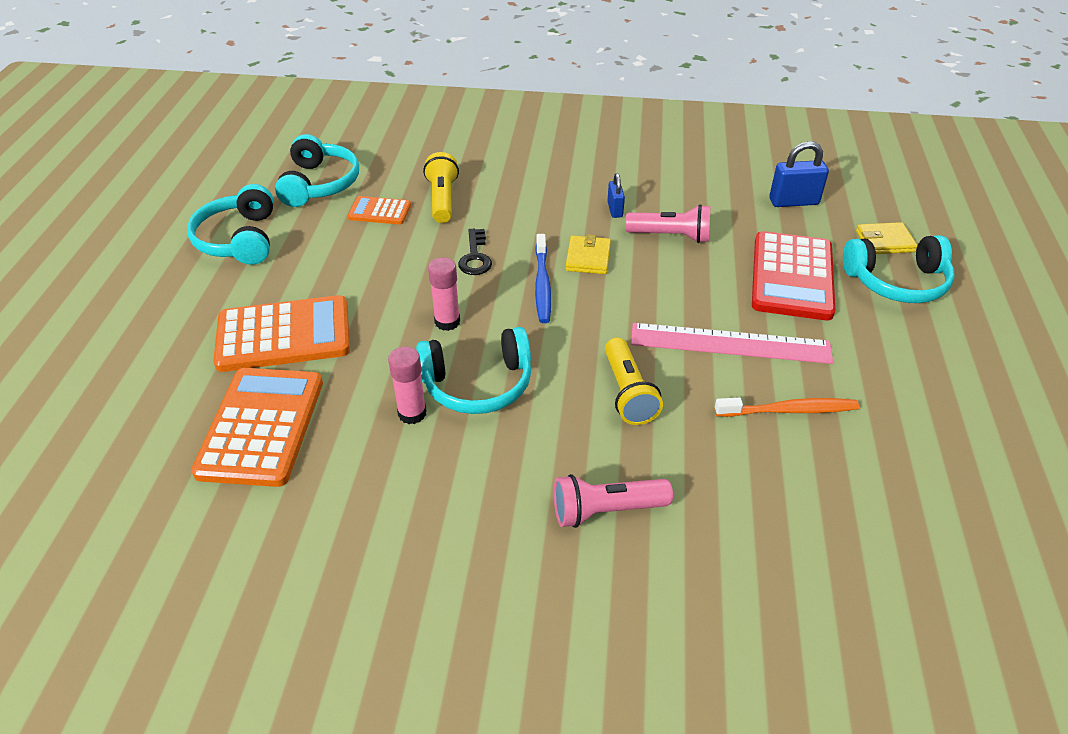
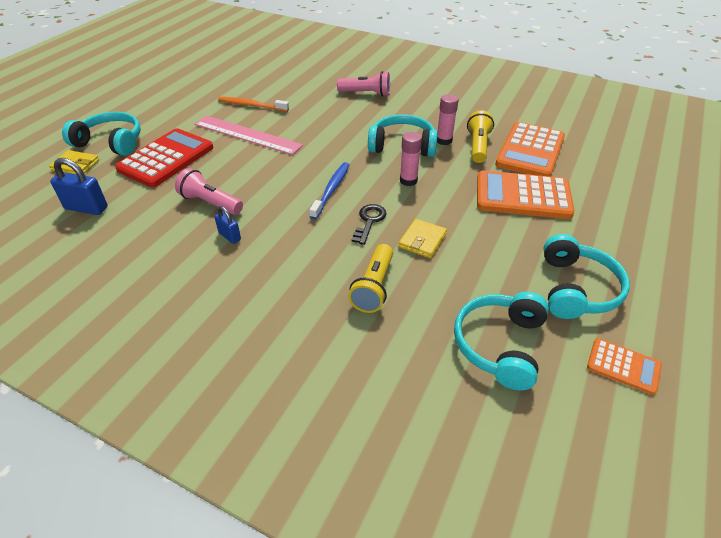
camera: 160 degrees left, 0 degrees up
orange calculator [348,196,411,225] -> orange calculator moved to [587,338,662,395]
yellow wallet [565,234,611,274] -> yellow wallet moved to [399,219,447,258]
yellow flashlight [605,338,663,425] -> yellow flashlight moved to [467,110,494,163]
blue padlock [607,173,625,218] -> blue padlock turned 60 degrees counterclockwise [214,206,241,244]

